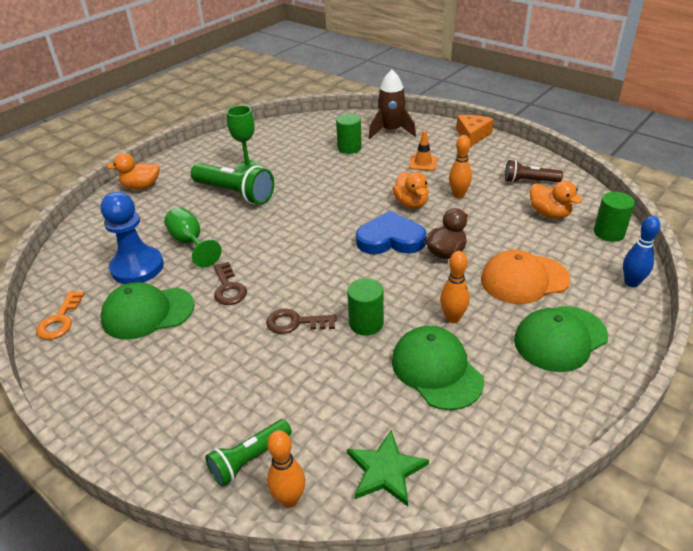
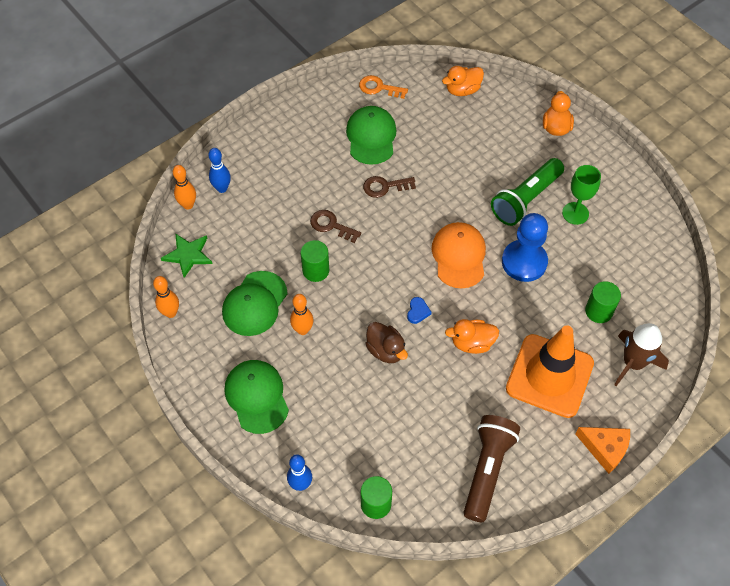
camera: 100 degrees right, 20 degrees up
blue pawn [101,192,164,284] -> blue pawn moved to [502,213,548,282]
green goblet [164,207,222,268] -> none
green flashlight [205,419,292,487] -> blue bowling pin [208,148,231,193]
brown key [266,309,337,334] -> brown key turned 75 degrees counterclockwise [310,210,361,243]
blue heart [356,211,426,254] -> blue heart [407,297,432,324], size x0.44
green cap [392,326,484,410] -> green cap turned 135 degrees clockwise [222,271,287,336]
orange traffic cone [409,131,437,171] -> orange traffic cone [506,325,594,418], size x2.46
orange bowling pin [449,135,472,198] -> orange bowling pin moved to [153,276,179,318]
orange cap [481,250,570,304] -> orange cap moved to [431,222,486,288]
brown flashlight [505,160,563,183] -> brown flashlight [464,415,520,522], size x1.65
orange duck [530,181,582,219] -> orange duck moved to [442,66,484,96]

